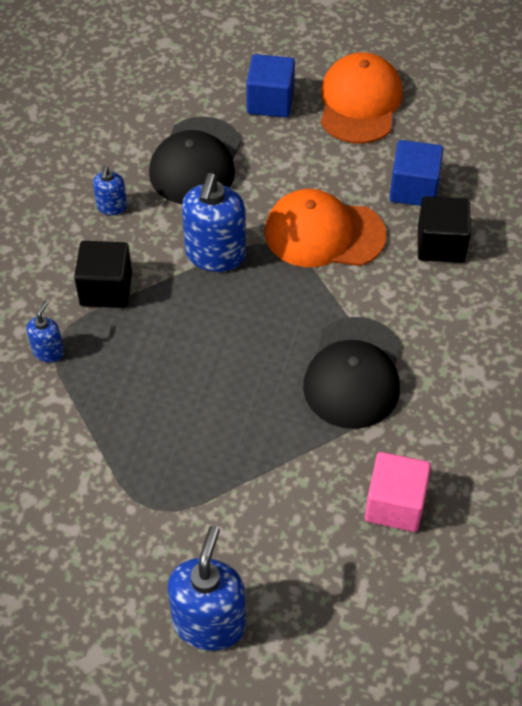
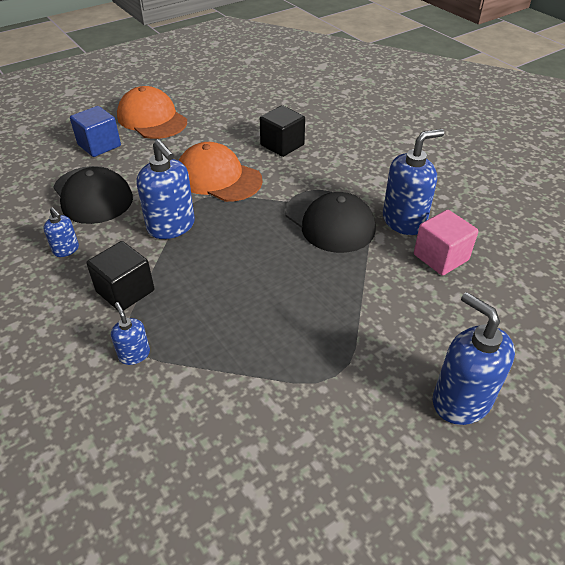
camera: 50 degrees left, 10 degrees down
orange cap [265,189,387,267] -> orange cap turned 75 degrees clockwise [179,142,263,202]
blue cube [389,140,443,206] -> none
none -> blue soap dispenser [383,129,444,235]

